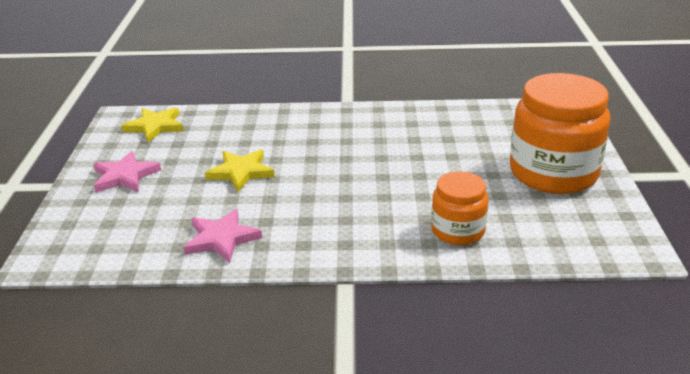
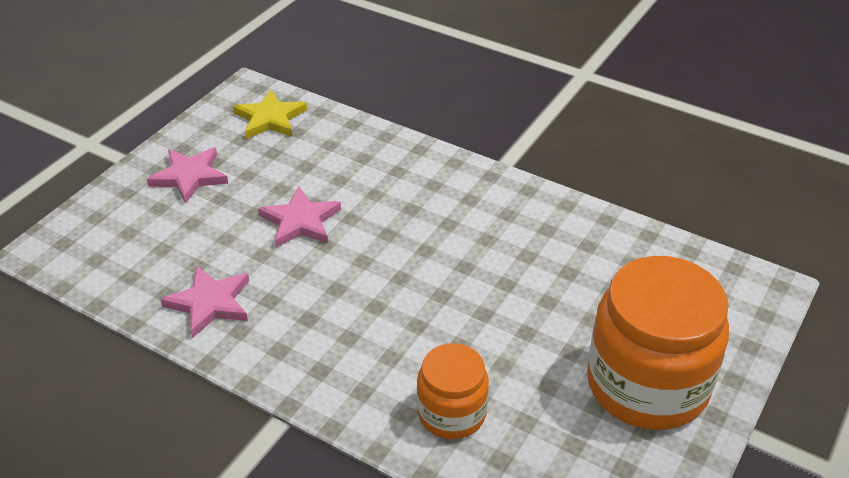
camera: 30 degrees right, 10 degrees up
yellow star [205,150,275,192] -> pink star [258,186,341,247]

